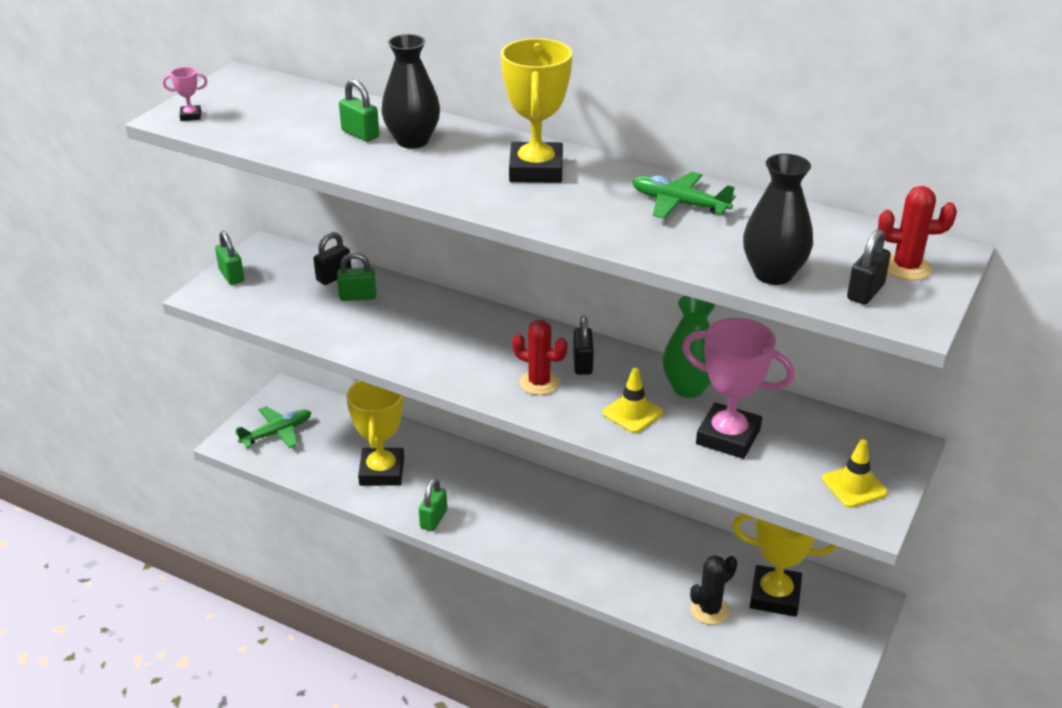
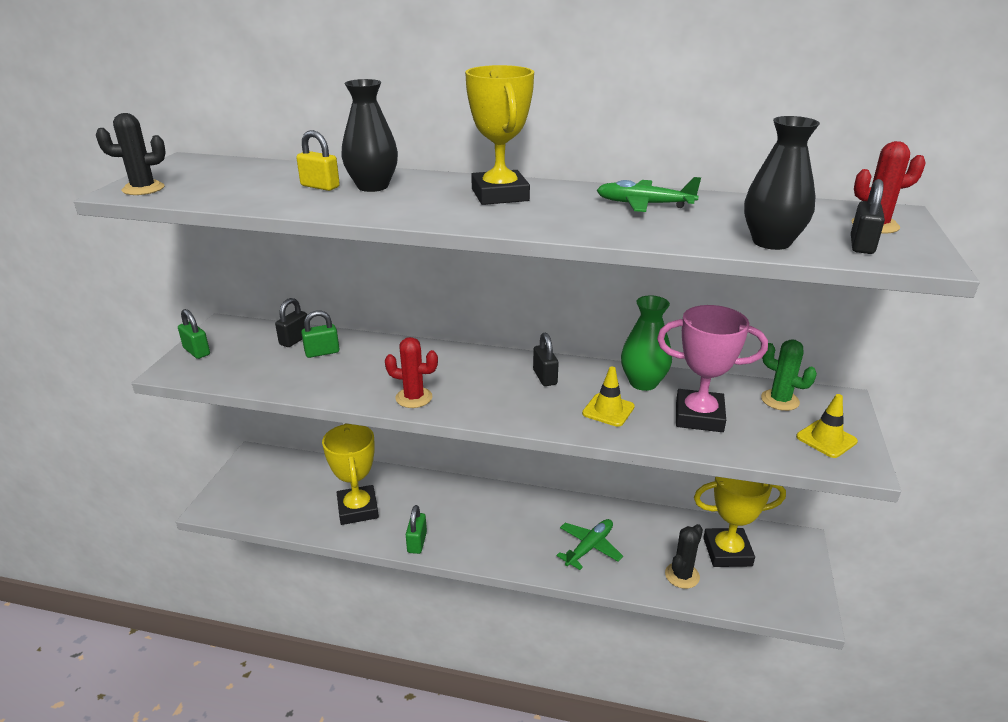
camera: 15 degrees left, 5 degrees down
pink trophy [163,67,208,121] -> black cactus [96,113,166,195]
green plane [235,406,311,448] -> green plane moved to [556,519,623,570]
green padlock [339,79,379,142] -> yellow padlock [296,130,340,191]
red cactus [512,320,568,395] -> red cactus moved to [385,337,438,408]
none -> green cactus [761,339,817,411]

